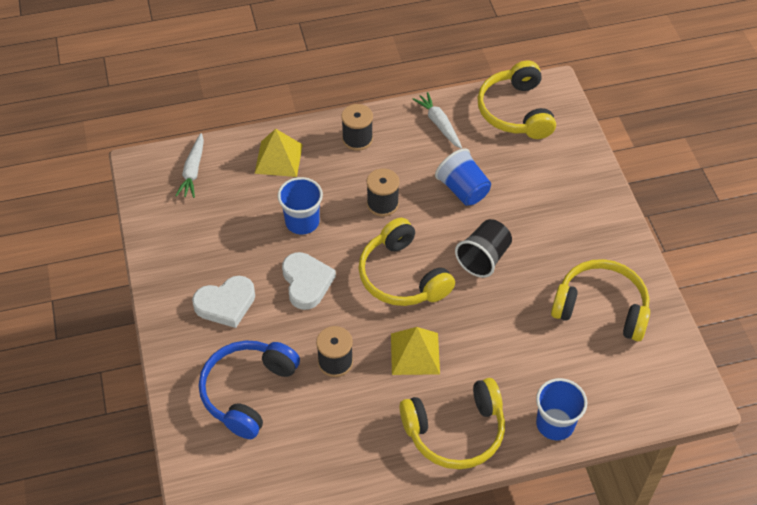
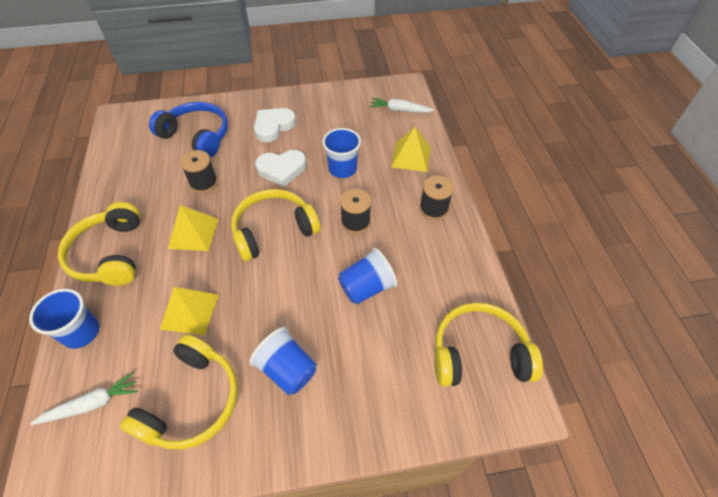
camera: 95 degrees right, 0 degrees up
white heart [192,276,255,328] -> white heart turned 60 degrees clockwise [254,108,296,142]
white carrot [412,92,462,149] -> white carrot moved to [30,372,138,425]
black cup [455,219,512,278] -> none
none -> yellow pyramid [160,287,219,335]
none -> blue cup [249,327,317,395]

